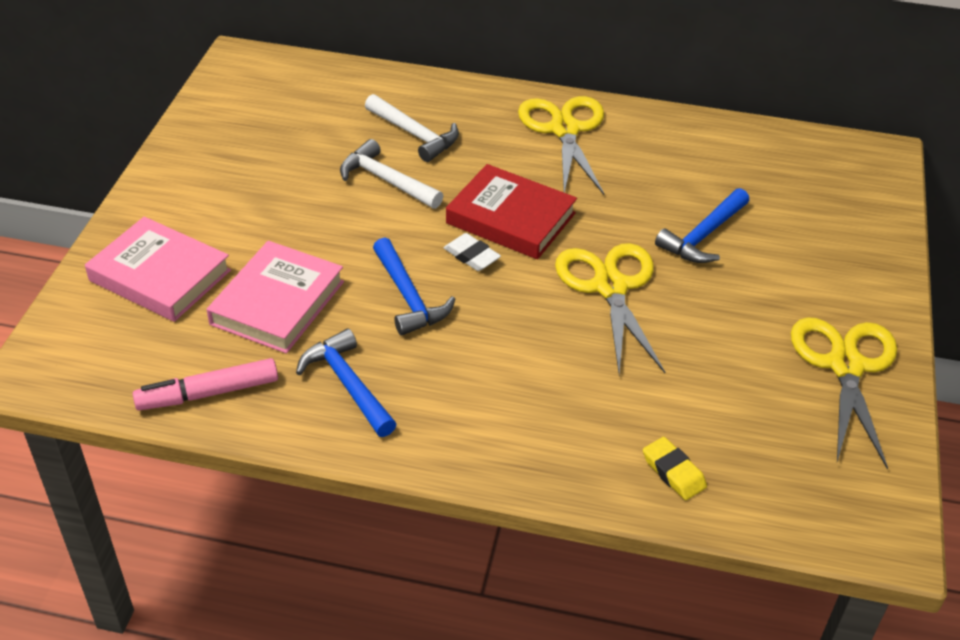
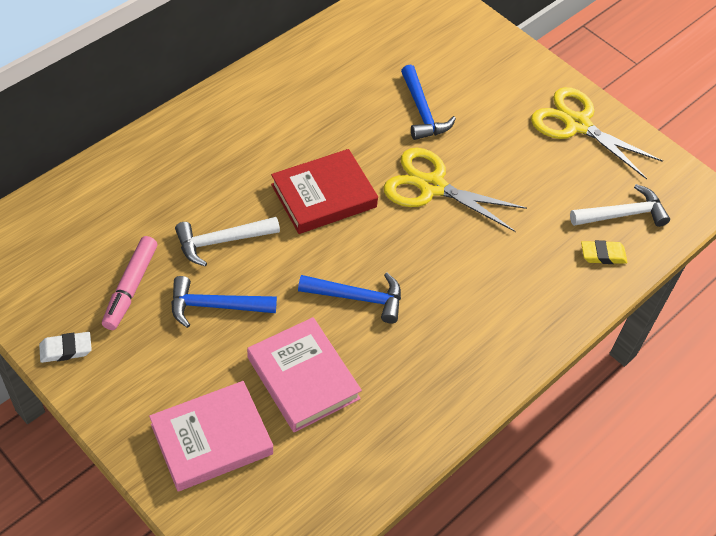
camera: 60 degrees left, 10 degrees up
pink marker [133,358,278,410] -> pink marker moved to [102,236,157,330]
blue hammer [296,329,397,437] -> blue hammer moved to [171,276,277,328]
white hammer [365,94,459,162] -> white hammer moved to [570,184,670,227]
white eraser [444,233,501,271] -> white eraser moved to [39,332,92,363]
yellow scissors [518,96,604,195] -> none

